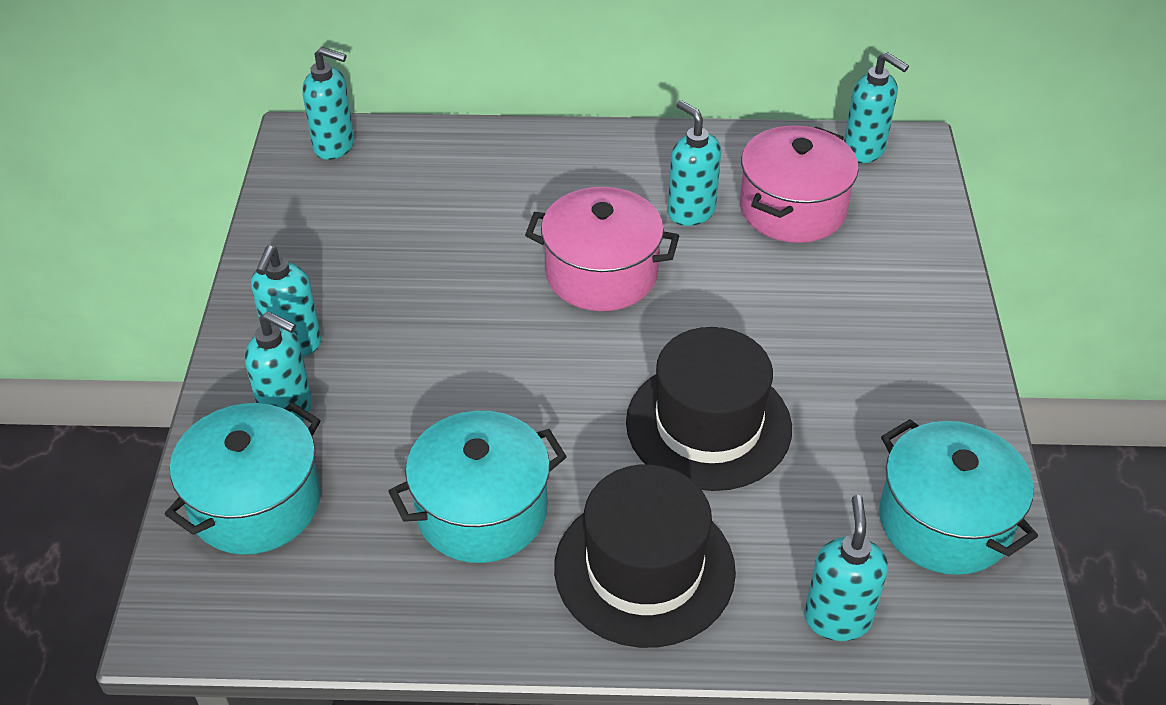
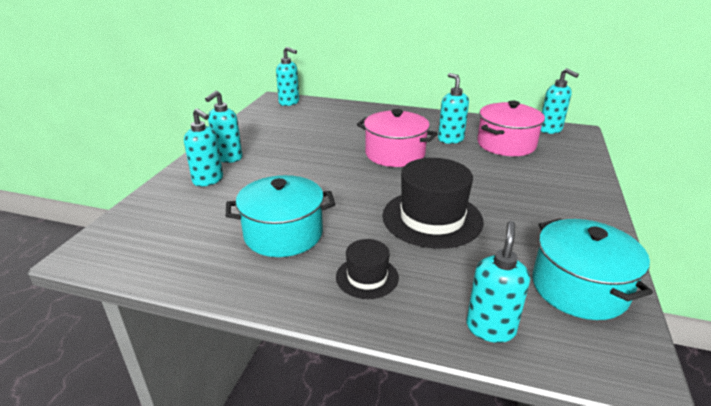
camera: 15 degrees right, 15 degrees down
turquoise pot [165,402,321,555] -> none
black hat [554,464,736,648] -> black hat [336,239,399,299], size x0.53

